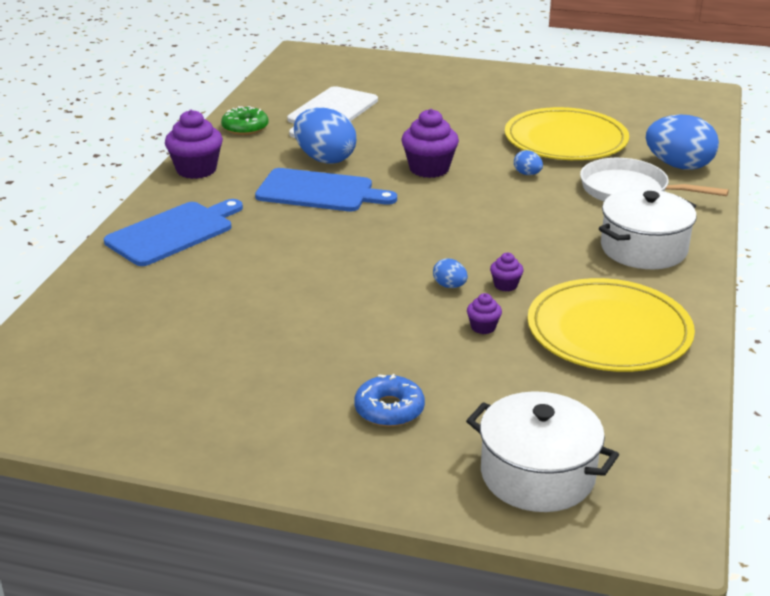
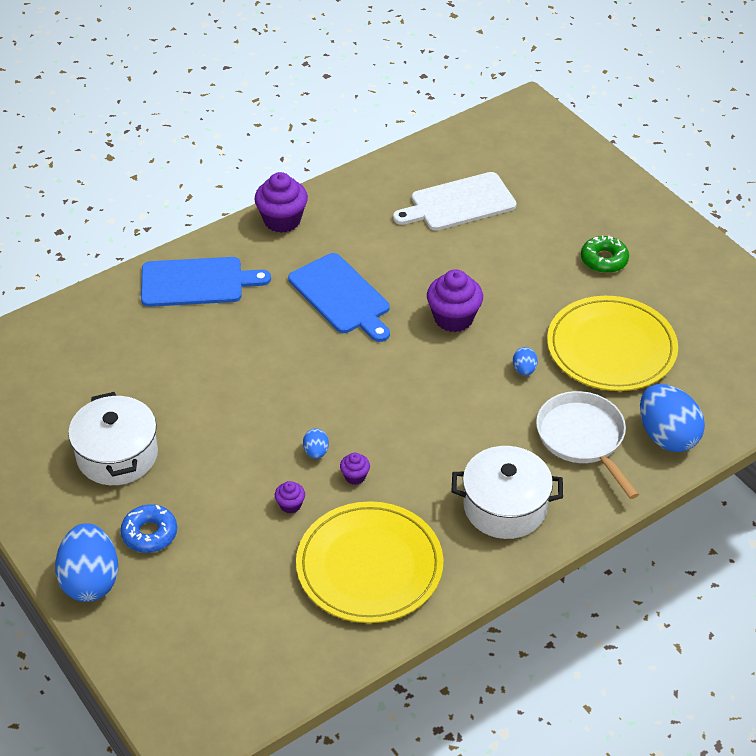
camera: 40 degrees right, 15 degrees up
green donut [221,106,269,135] -> green donut moved to [581,236,629,273]
blue egg [294,108,356,164] -> blue egg moved to [55,523,118,602]
white pot [466,391,619,512] -> white pot moved to [68,392,158,485]

